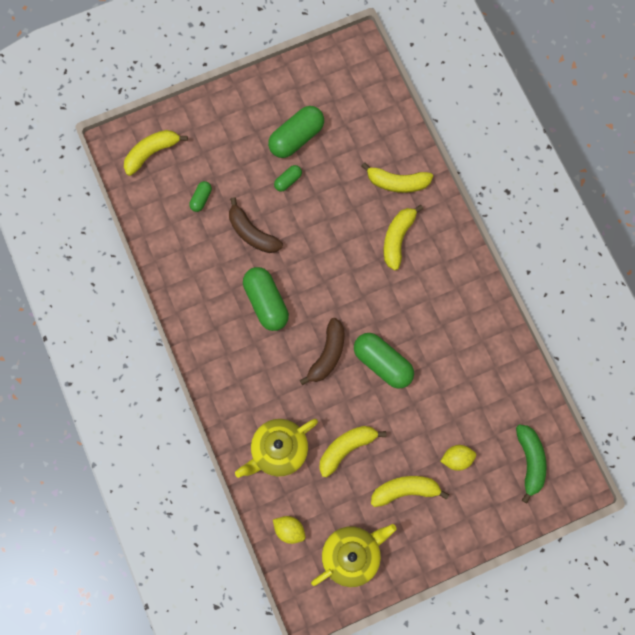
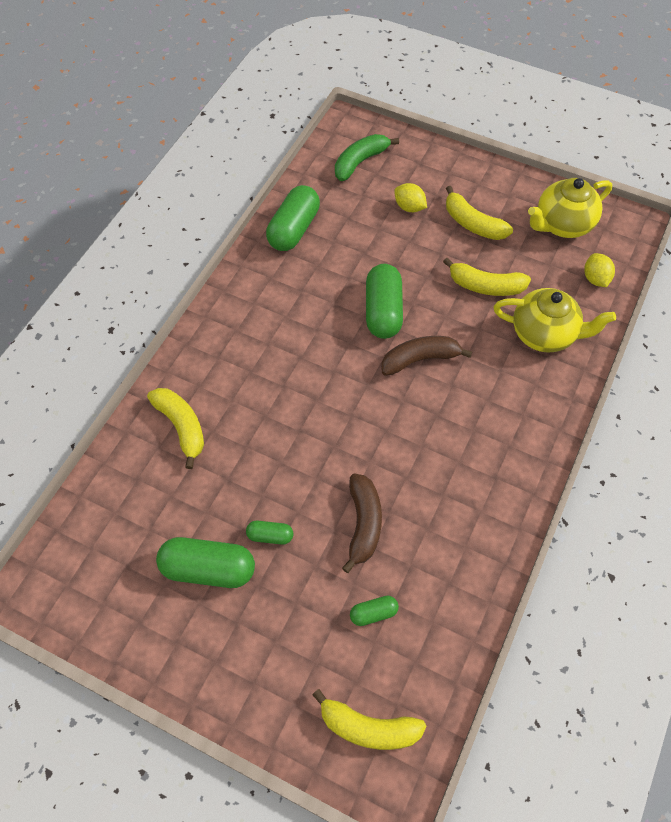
camera: 130 degrees left, 15 degrees down
green capsule [243,267,289,331] -> green capsule moved to [266,185,320,251]
yellow teapot [311,524,397,587] -> yellow teapot turned 45 degrees counterclockwise [528,178,612,238]
yellow banana [384,205,423,270] -> none

